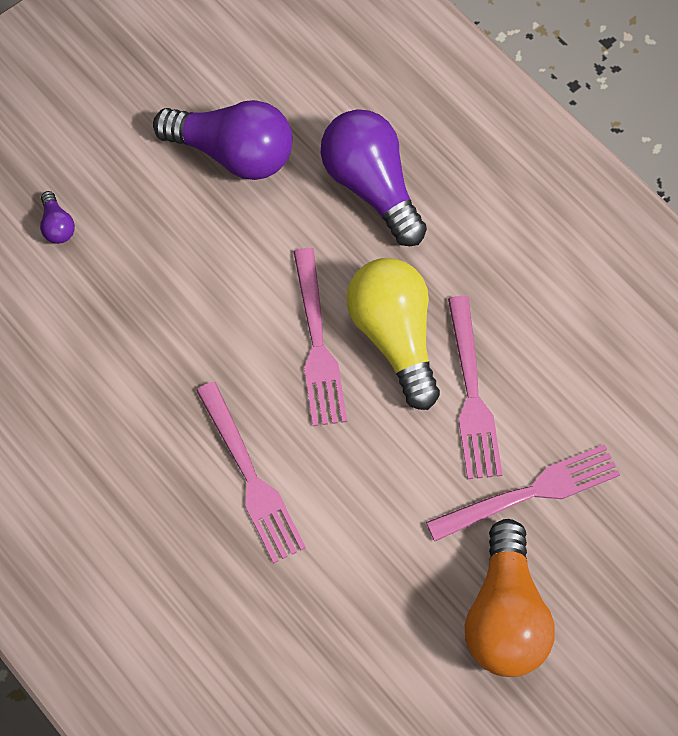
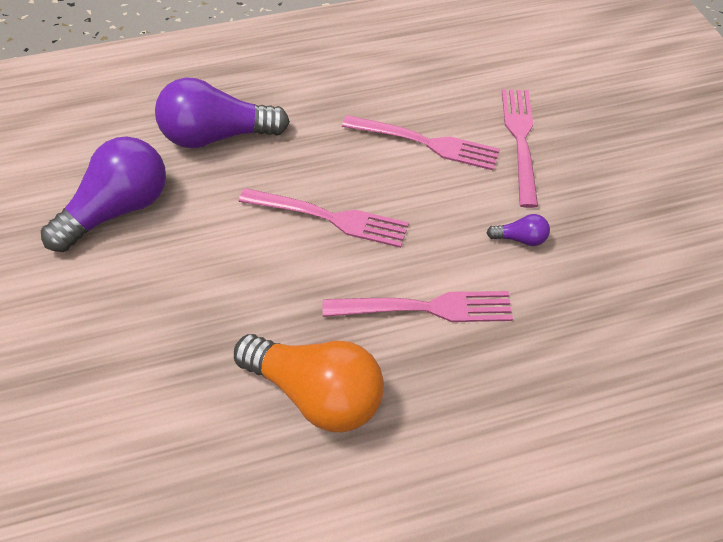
camera: 65 degrees left, 10 degrees down
purple light bulb [40,191,75,244] -> purple light bulb moved to [487,214,550,246]
yellow light bulb [347,258,440,410] -> none
orange light bulb [464,519,555,677] -> orange light bulb moved to [234,334,384,432]

